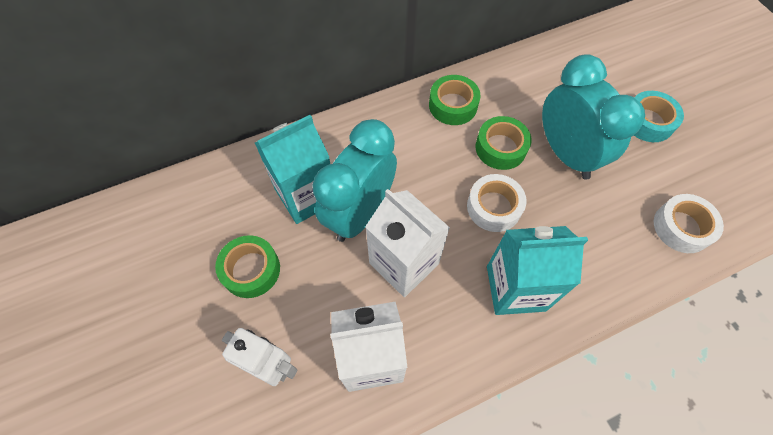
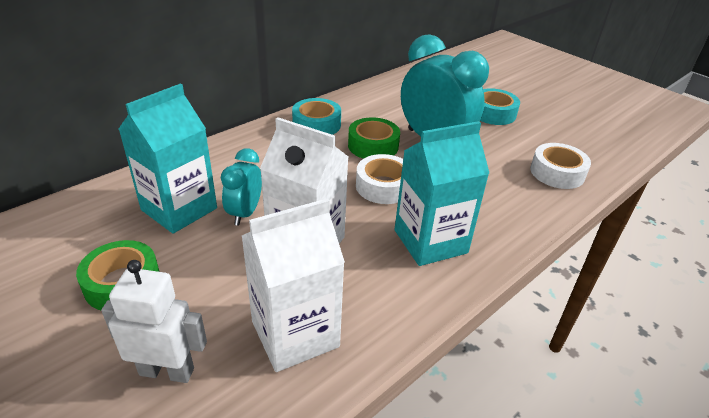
camera: 20 degrees left, 25 degrees down
turquoise clock [312,119,397,242] -> turquoise clock [221,148,262,226], size x0.53
green tape [429,75,481,125] -> turquoise tape [292,98,341,135]

